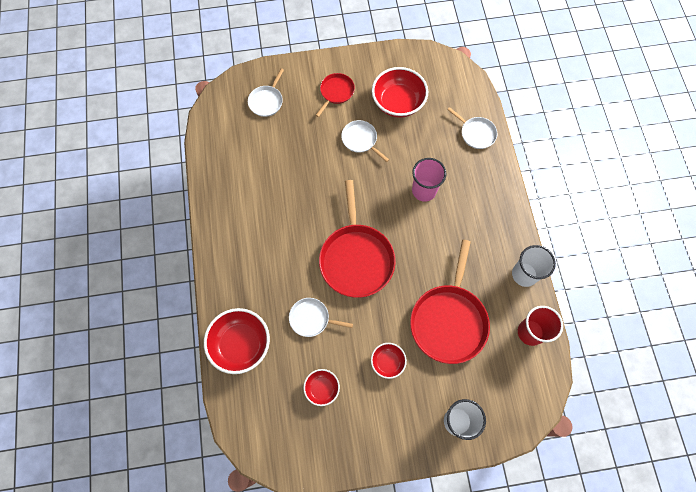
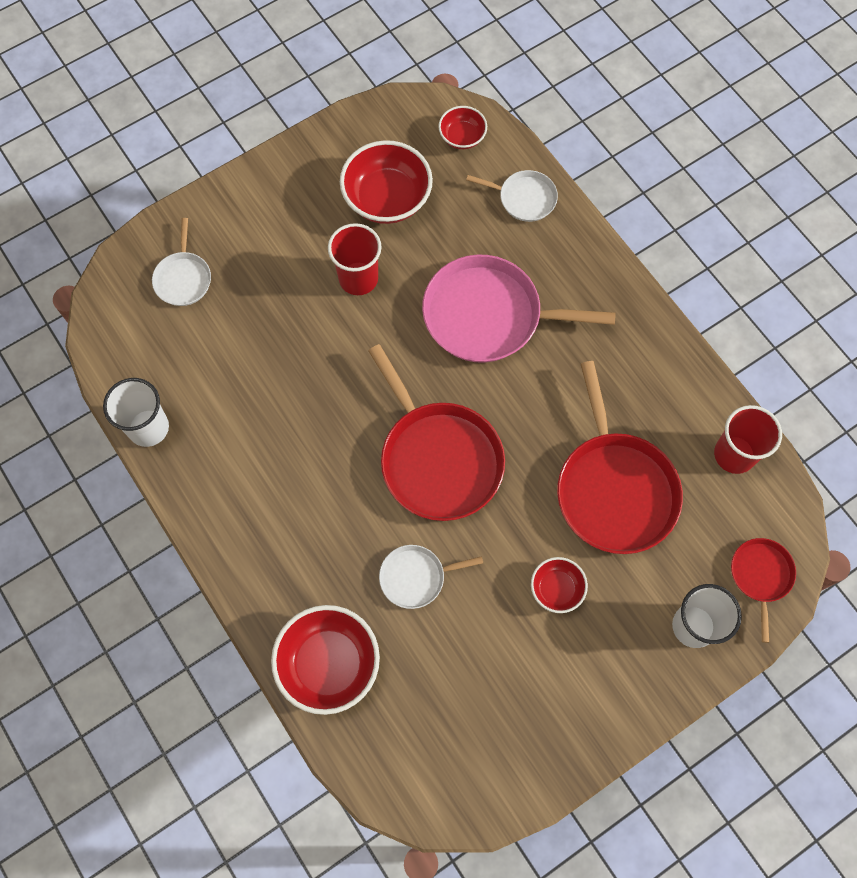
camera: 25 degrees left, 0 degrees up
red bowl [303,369,340,406] -> red bowl moved to [438,106,487,149]
red pan [316,73,355,117] -> red pan moved to [731,538,796,643]
white pan [341,120,389,162] -> red cup [328,223,382,295]
pink cup [412,158,447,202] -> pink pan [422,255,616,363]
white cup [512,245,556,287] -> white cup moved to [103,378,169,447]

